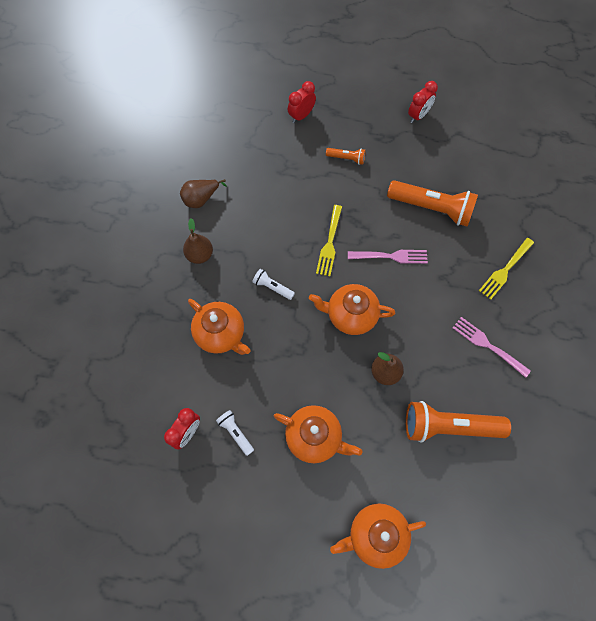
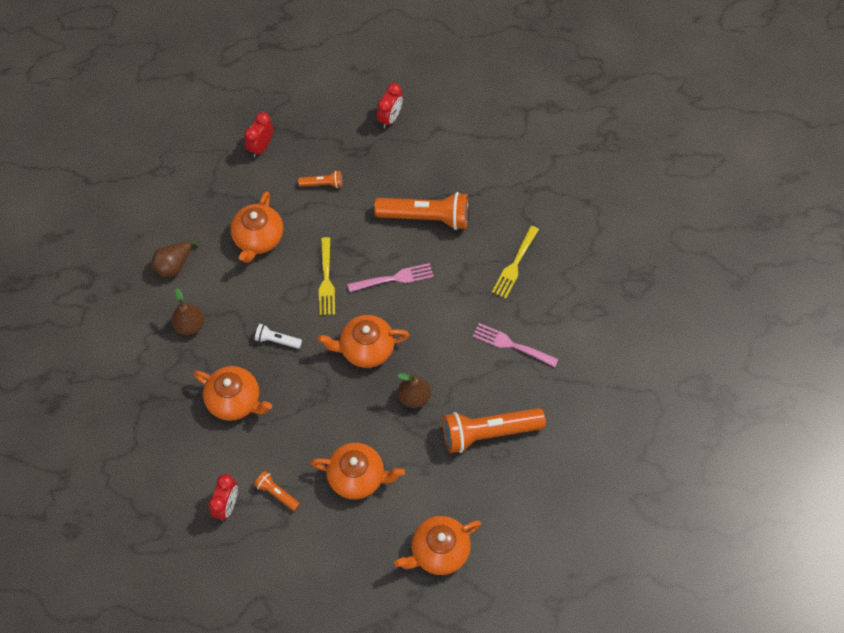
camera: 15 degrees left, 5 degrees down
white flashlight [216,410,254,456] -> orange flashlight [254,471,300,511]
none -> orange teapot [231,192,283,263]

